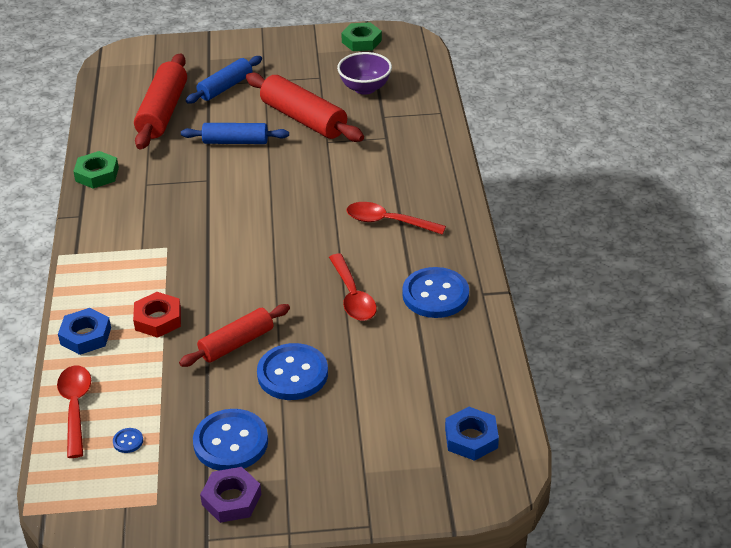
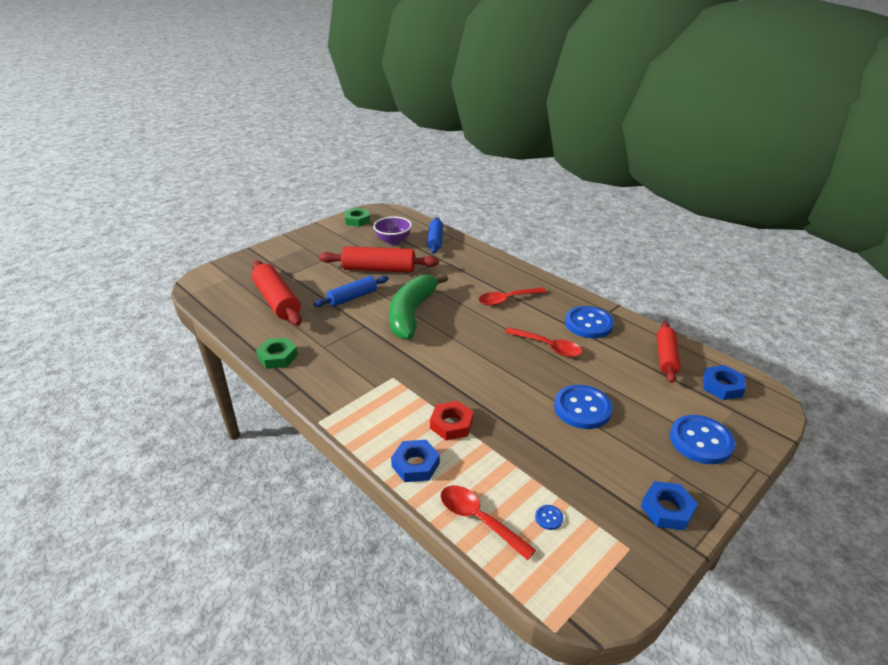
camera: 40 degrees left, 5 degrees down
red rolling pin [179,304,290,367] -> red rolling pin moved to [657,321,681,383]
blue rolling pin [186,56,262,104] -> blue rolling pin moved to [427,217,443,254]
blue button [193,409,268,471] -> blue button moved to [670,415,735,464]
purple nut [200,467,261,523] -> blue nut [641,481,698,531]
none -> green banana [389,274,448,340]

